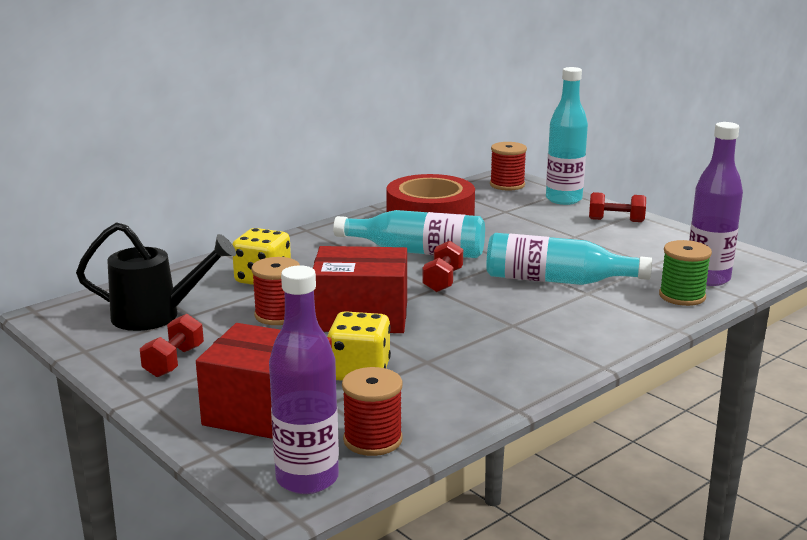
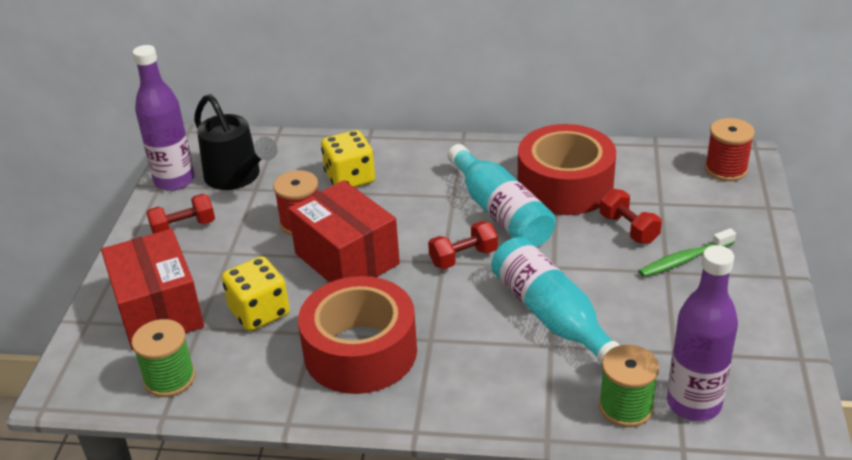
camera: 50 degrees right, 15 degrees up
purple bottle [269,265,339,494] -> purple bottle moved to [133,45,195,191]
red spool [342,367,403,456] -> green spool [132,319,195,397]
turquoise bottle [546,67,588,205] -> none
red dumbbell [589,192,646,222] -> red dumbbell moved to [600,188,662,244]
none -> red tape [298,276,417,394]
none -> green toothbrush [639,228,736,277]

